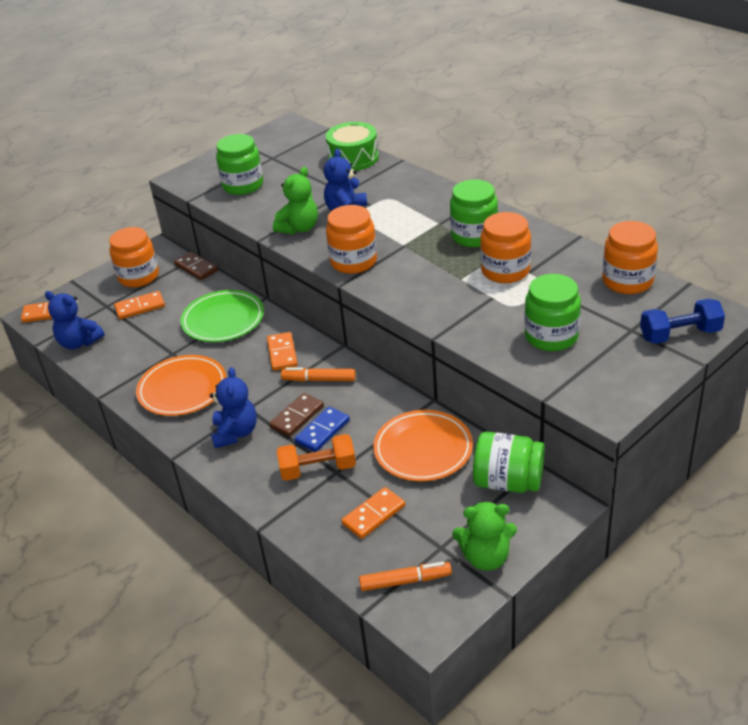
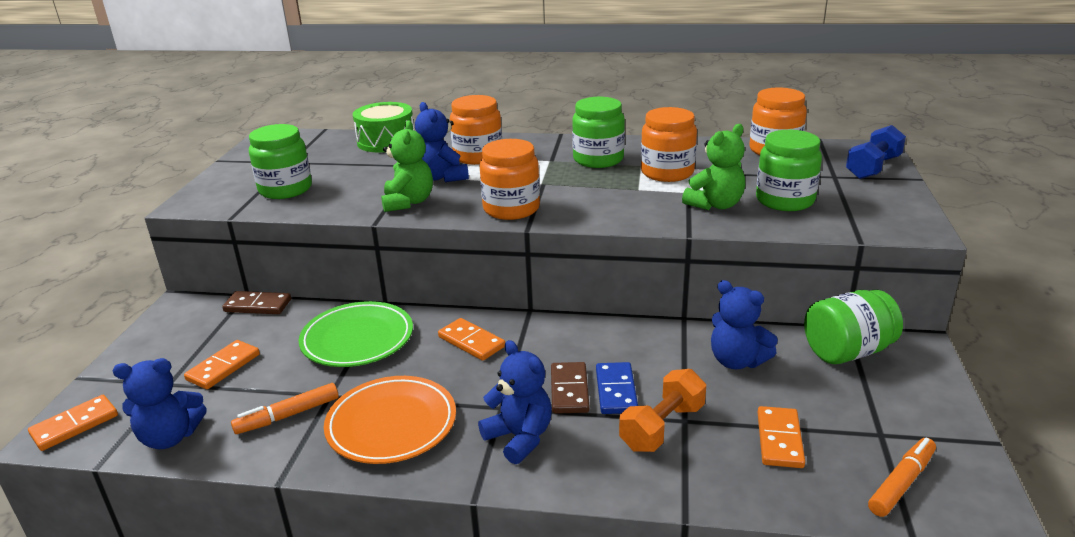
camera: 40 degrees left, 10 degrees down
orange jar [109,227,159,287] -> orange jar moved to [450,95,502,165]
orange marker [281,367,356,382] -> orange marker moved to [231,383,339,434]
orange plate [373,410,473,481] -> blue teddy bear [711,280,778,369]
green teddy bear [452,501,517,571] -> green teddy bear moved to [682,124,745,210]

